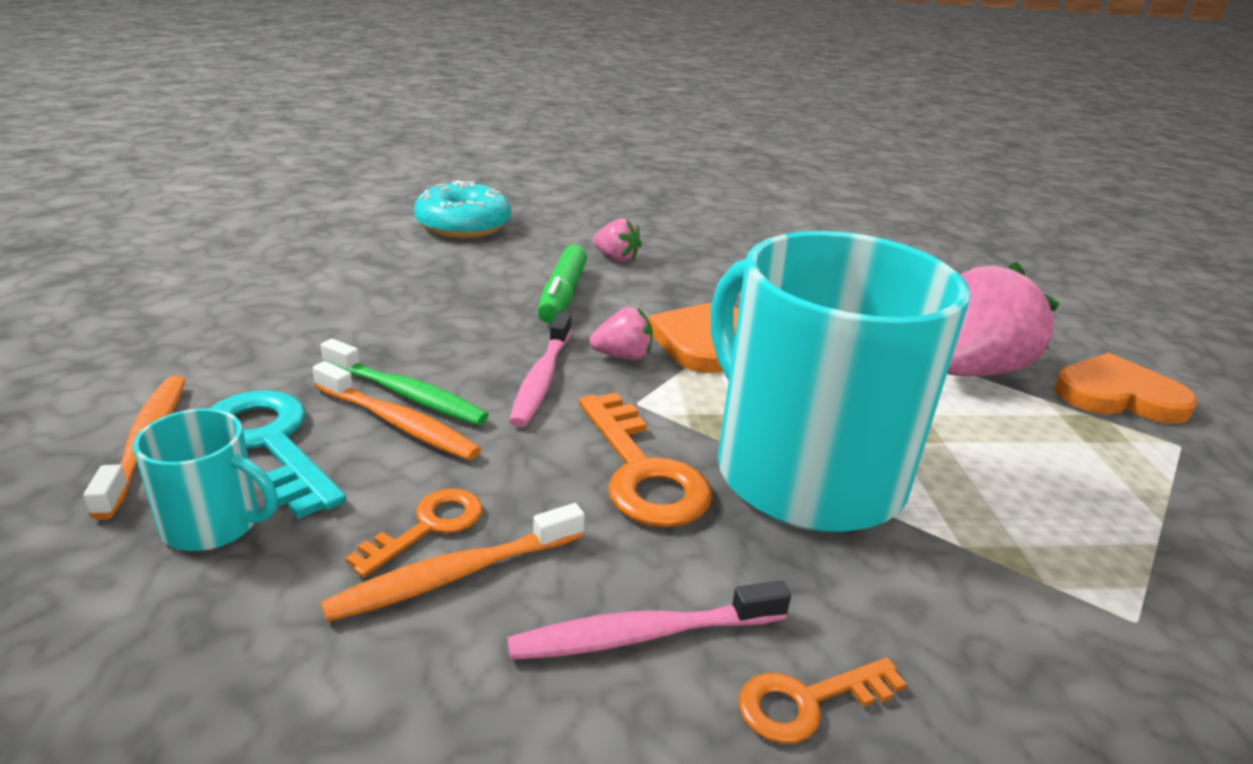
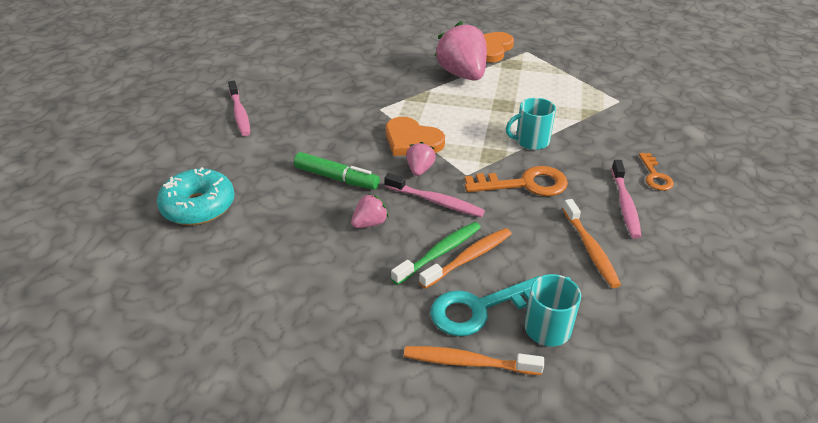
camera: 70 degrees left, 10 degrees up
orange key [345,488,482,578] -> none
pink strawberry [593,218,642,262] -> pink strawberry moved to [351,193,389,228]
turquoise mug [710,231,971,532] -> turquoise mug [506,98,556,150], size x0.42
none -> pink toothbrush [228,80,250,136]

